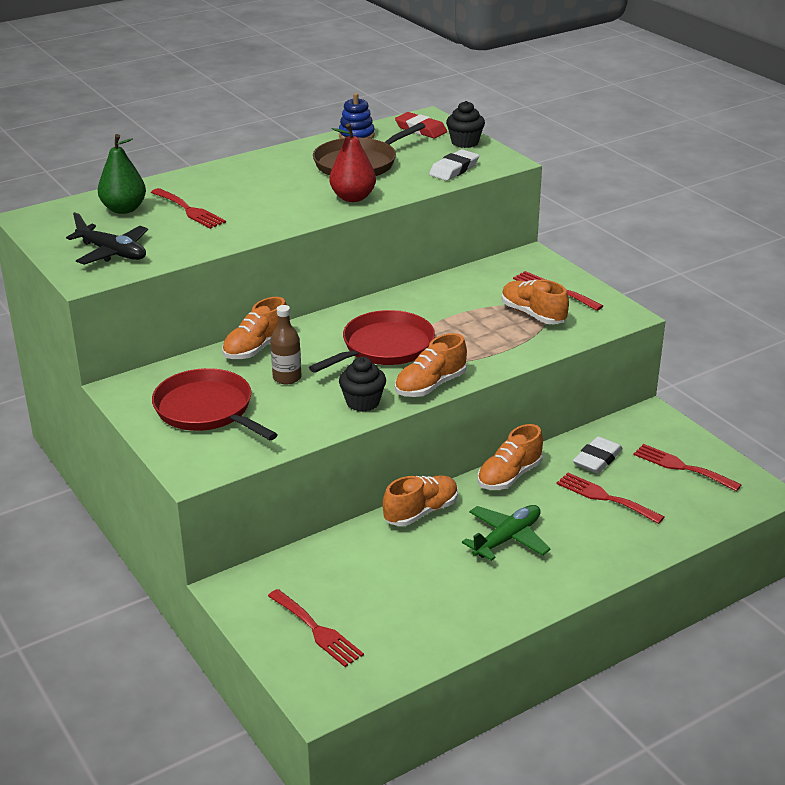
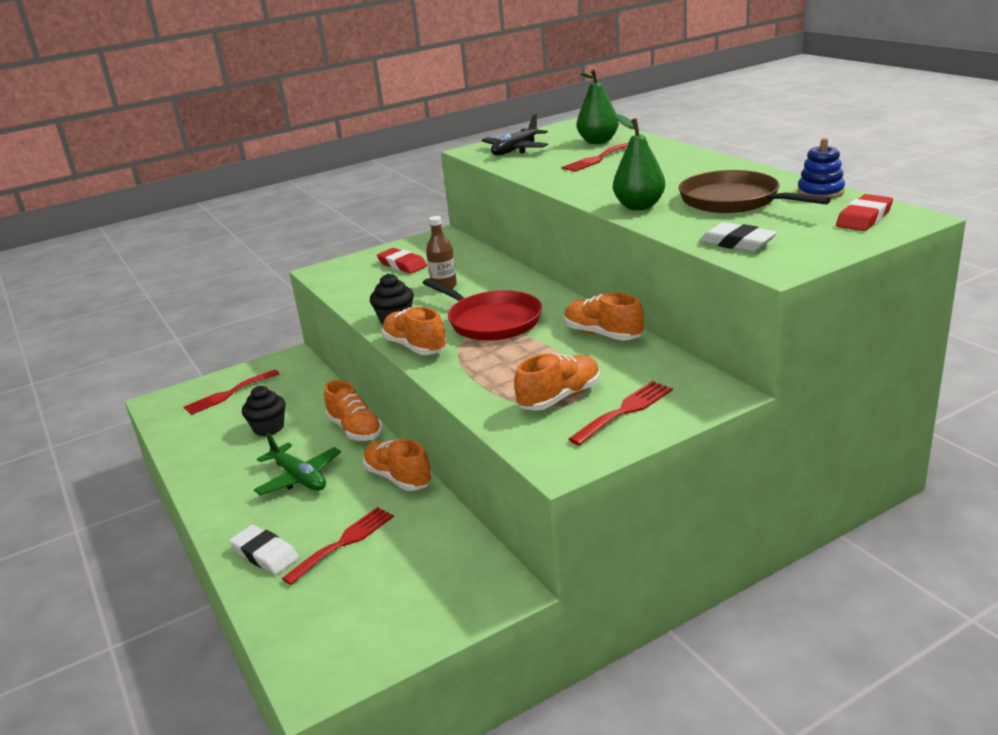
camera: 95 degrees right, 5 degrees down
red pan [152,368,278,440] -> red eraser [377,248,427,274]
orange shoe [222,297,287,359] -> orange shoe moved to [564,293,644,341]
red pear [329,123,376,202] -> green pear [613,114,665,210]
black cupcake [446,101,485,148] -> black cupcake moved to [242,386,286,436]
white eraser [573,436,623,473] -> white eraser moved to [229,525,299,575]
red fork [633,444,742,491] -> none

